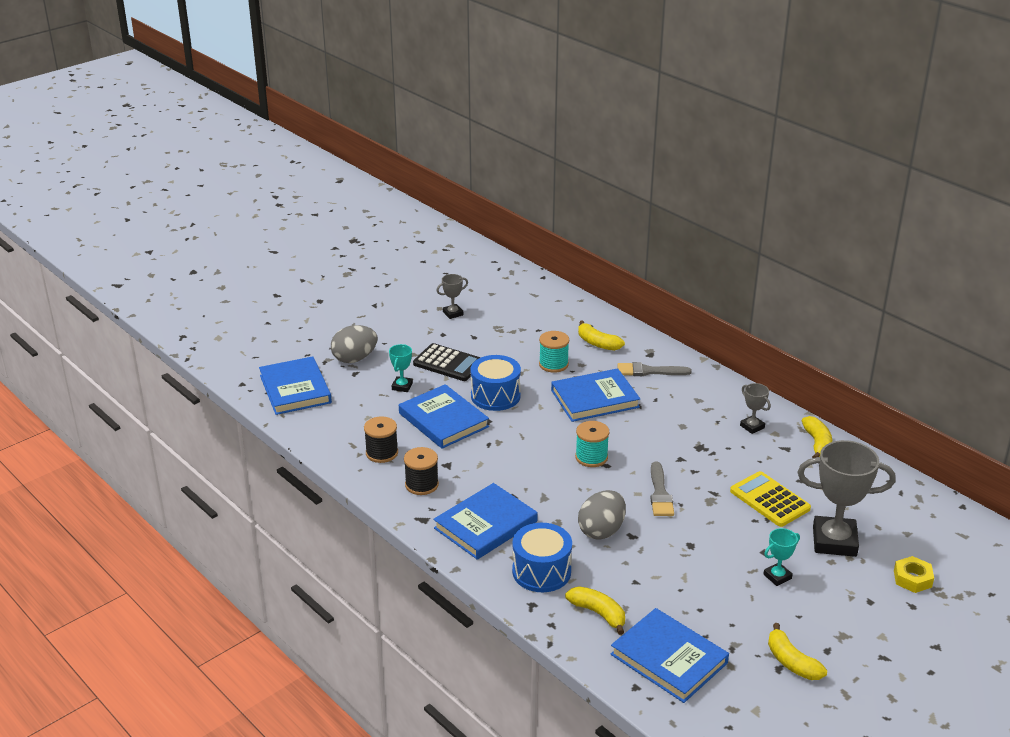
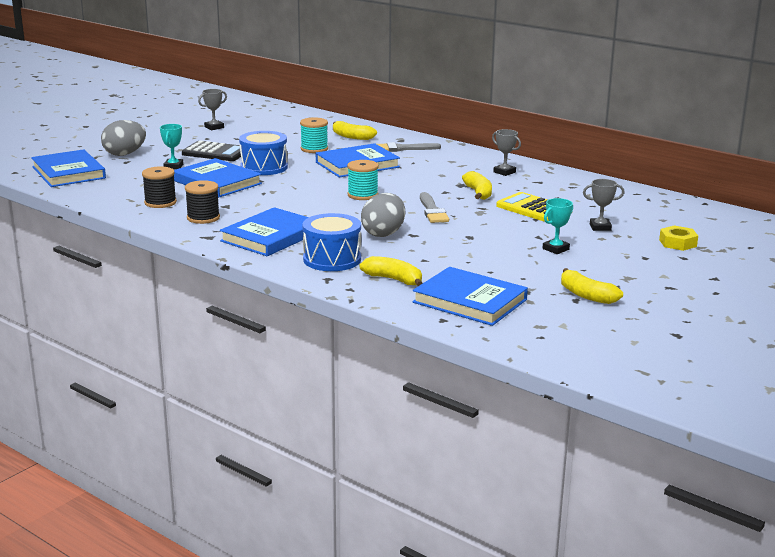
camera: 10 degrees left, 10 degrees down
grey trophy [798,440,896,557] -> grey trophy [583,179,624,231], size x0.48
yellow banana [802,416,832,458] -> yellow banana moved to [462,171,492,200]

